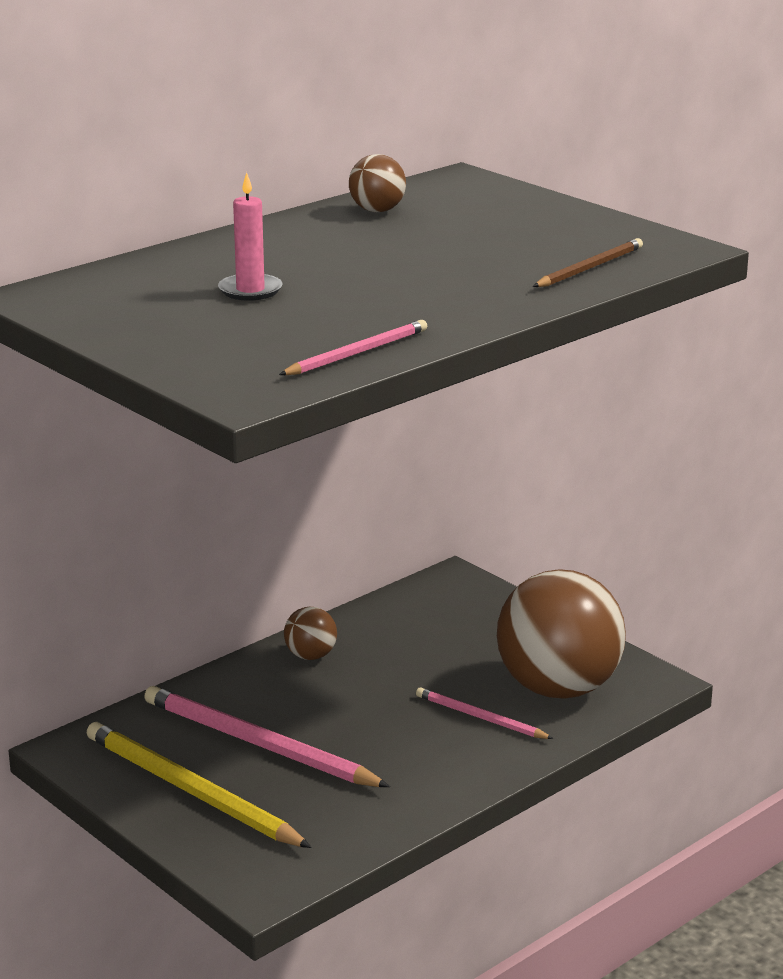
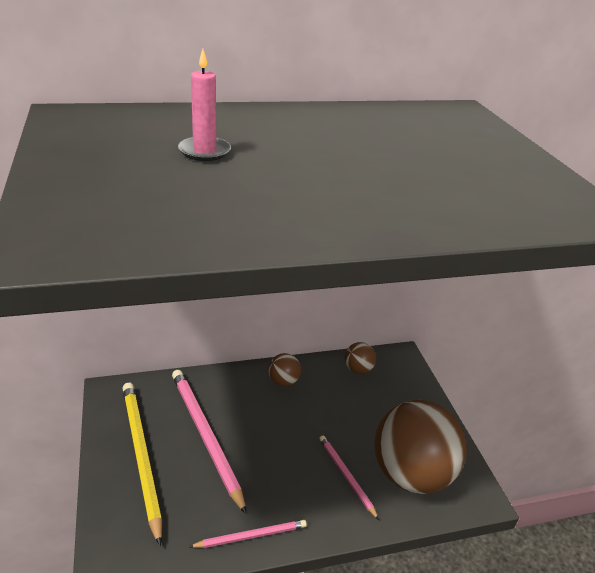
camera: 25 degrees right, 10 degrees up
pink pencil [279,320,427,375] -> pink pencil moved to [189,520,307,548]
brown ball [349,154,406,212] -> brown ball moved to [345,342,376,374]
brown pencil [533,238,643,287] -> none

